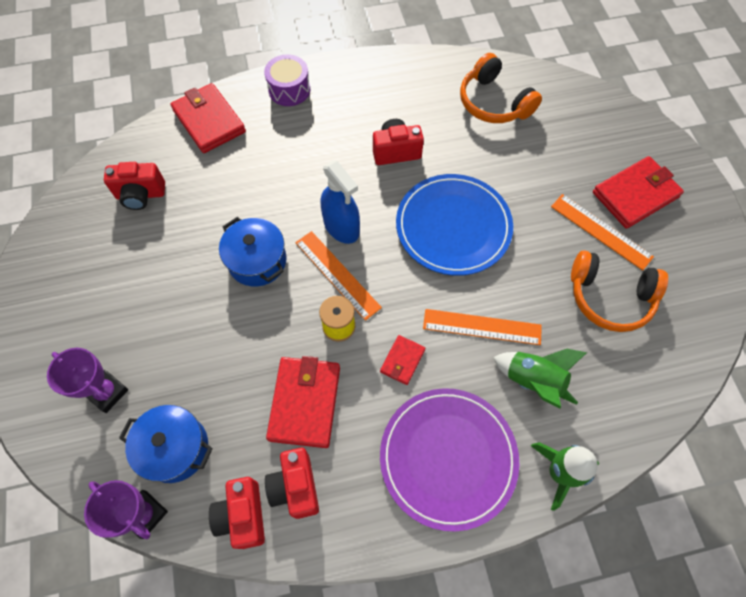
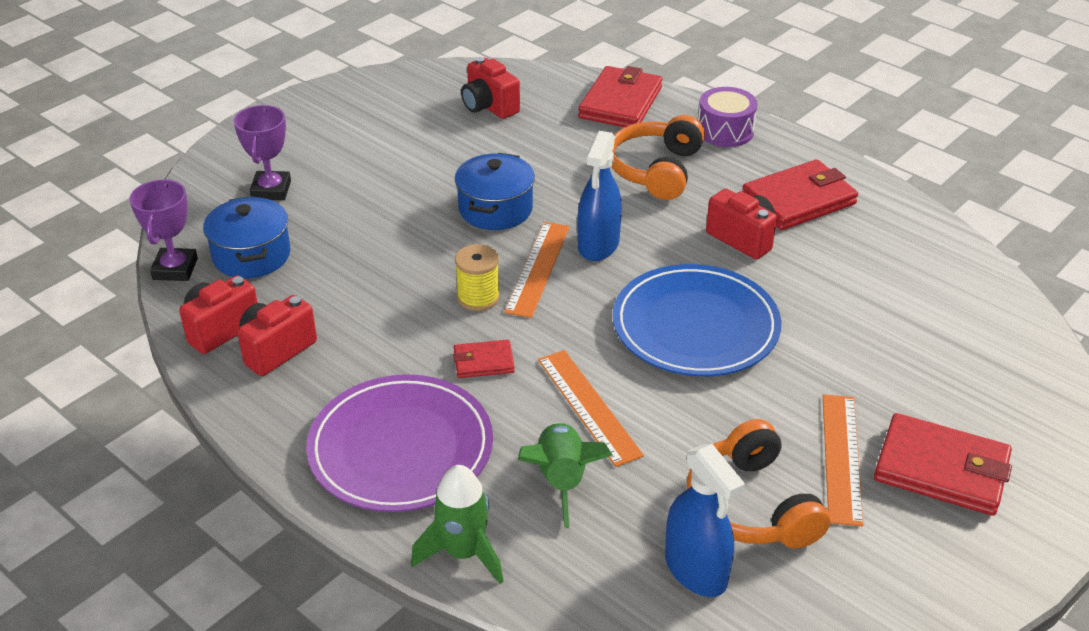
camera: 55 degrees right, 25 degrees down
red wallet [266,356,340,448] -> red wallet moved to [742,159,858,230]
orange headphones [460,53,542,123] -> orange headphones moved to [611,115,705,200]
none -> blue spray bottle [665,444,745,597]

